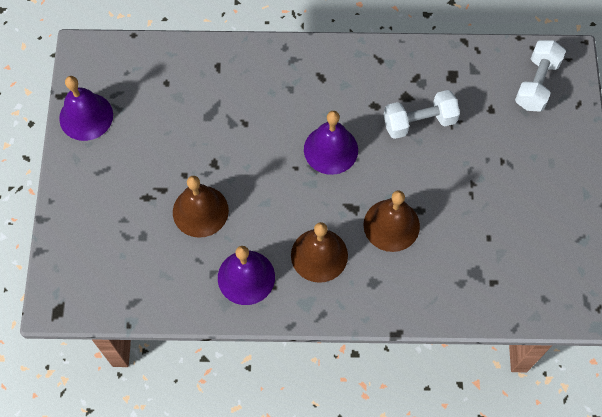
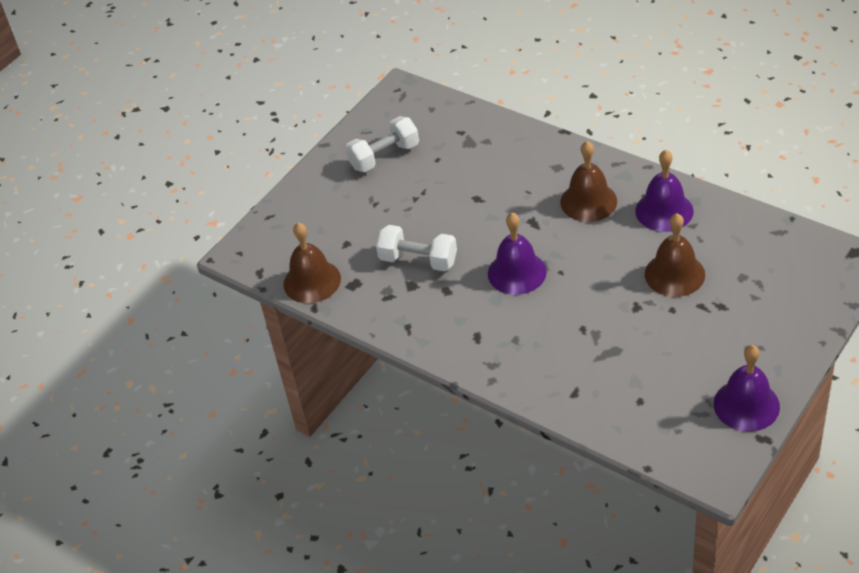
camera: 140 degrees left, 20 degrees down
brown bell [363,191,420,252] -> brown bell moved to [283,222,341,303]
white dumbbell [515,40,566,112] -> white dumbbell moved to [345,116,419,172]

